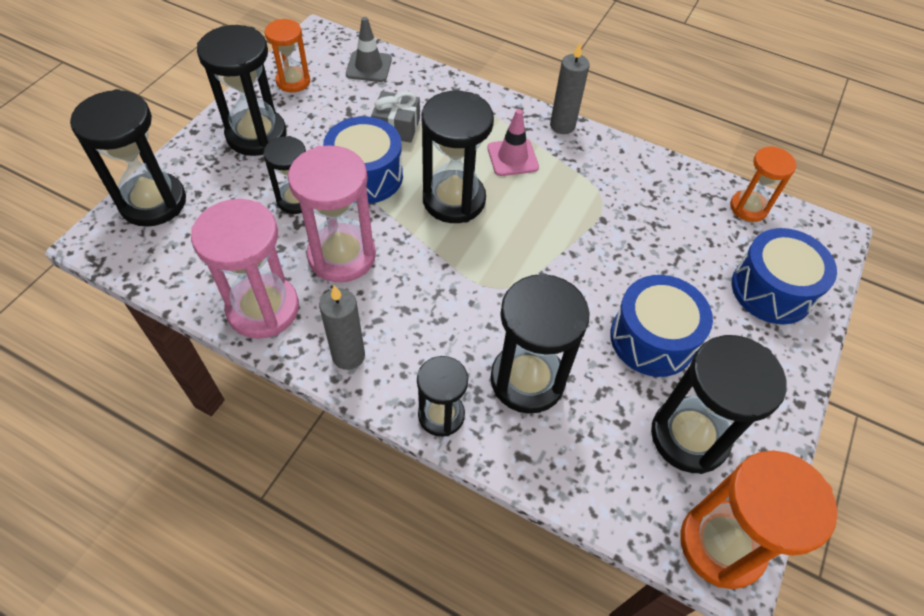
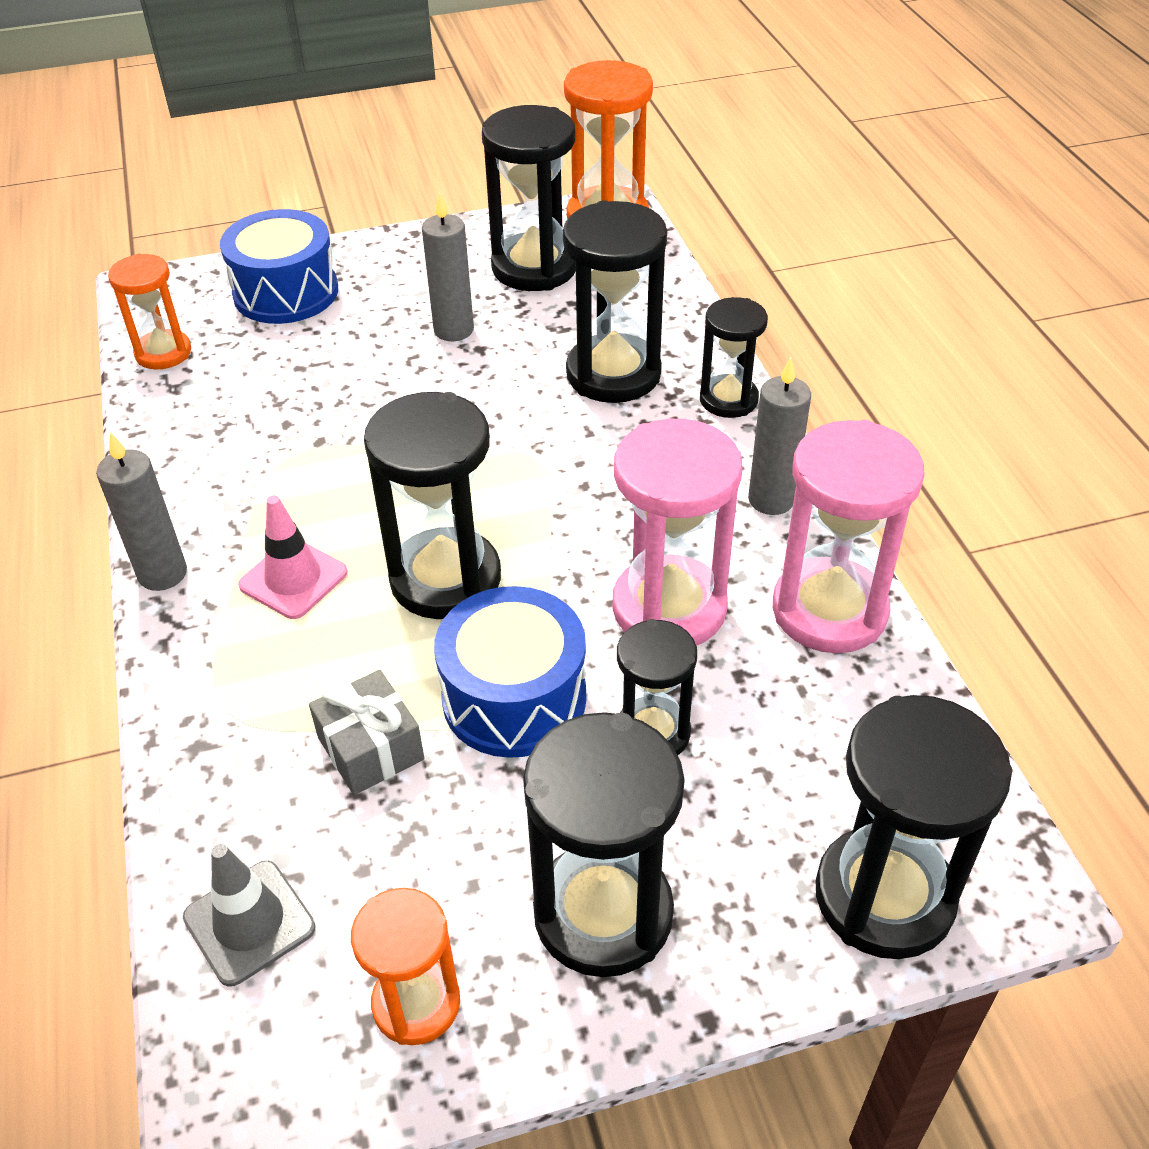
camera: 130 degrees left, 10 degrees down
blue drum [610,275,713,377] -> grey candle [422,192,474,341]

